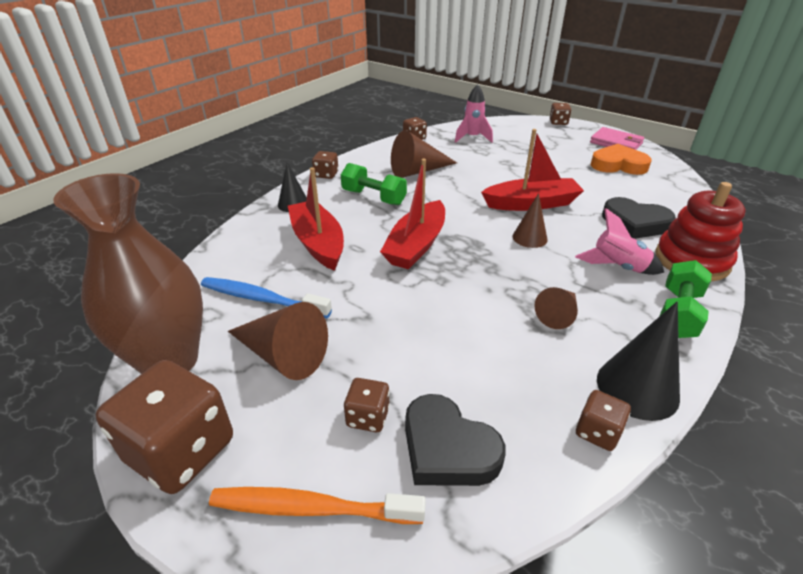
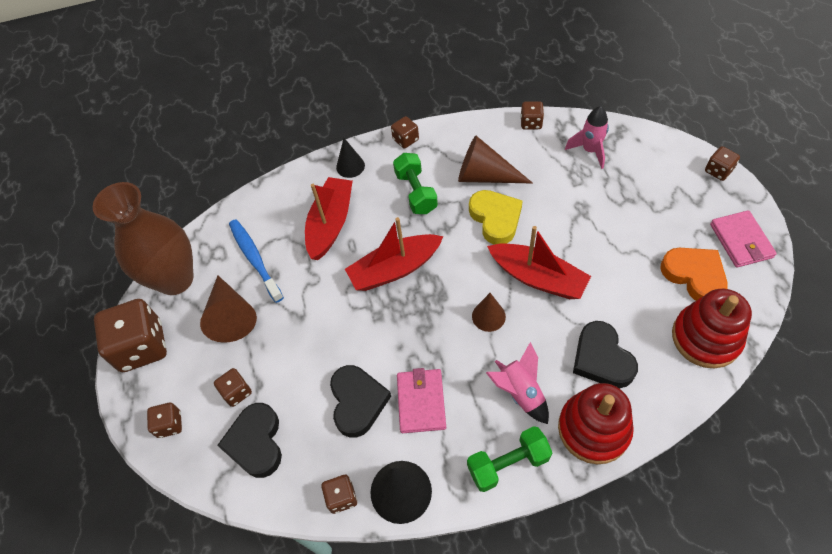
camera: 45 degrees right, 20 degrees up
orange toothbrush [209,487,426,524] -> brown dice [147,403,182,438]
brown cone [534,287,578,329] -> pink wallet [397,368,446,433]
none -> black heart [330,365,391,438]
none -> yellow heart [469,190,523,245]
none -> red stacking toy [672,289,752,368]

